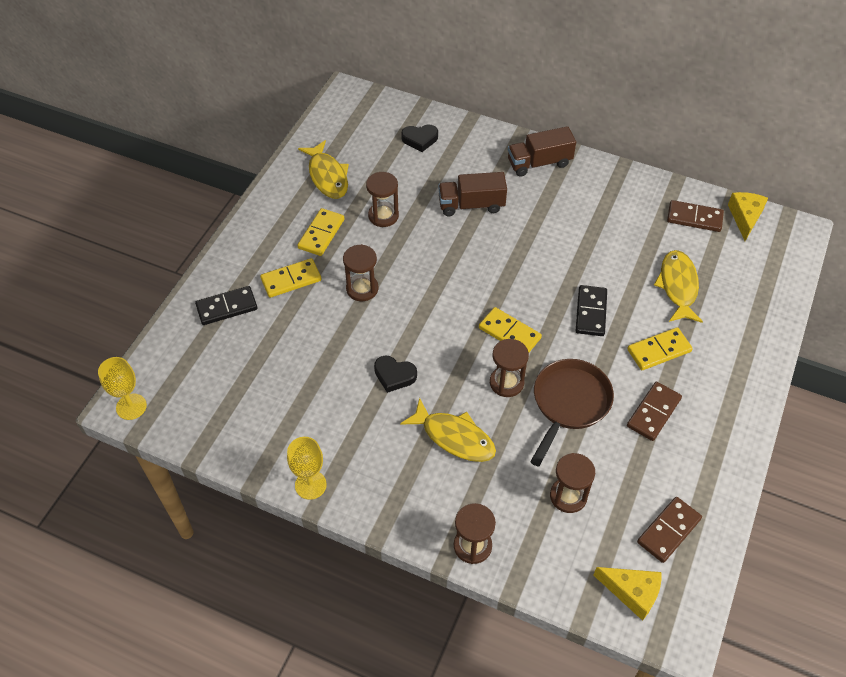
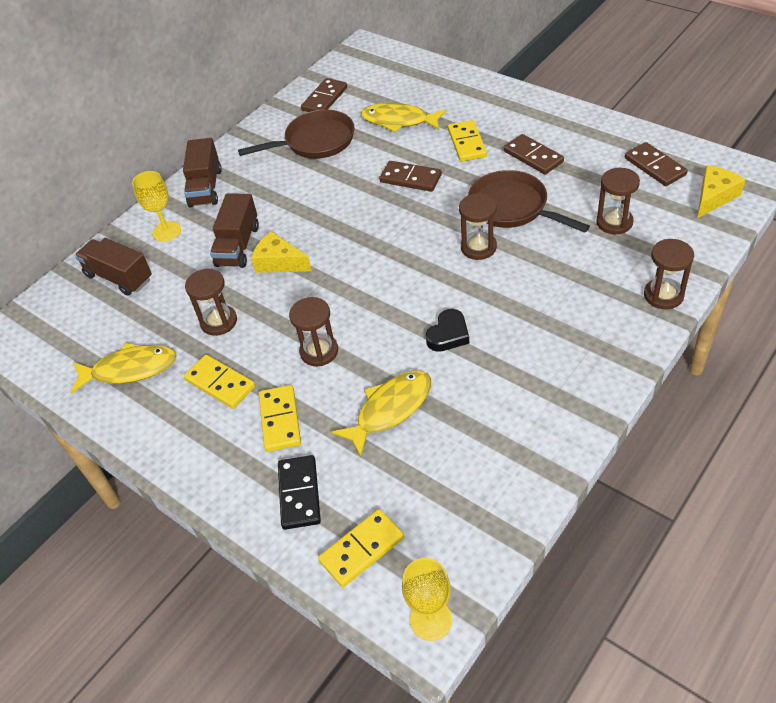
camera: 70 degrees left, 5 degrees down
yellow goblet [287,437,327,500] -> yellow goblet moved to [132,171,181,242]
yellow fish [400,398,496,462] -> yellow fish moved to [332,371,431,457]
black heart [401,125,438,152] -> brown truck [75,238,152,296]
yellow domino [479,307,542,352] -> yellow domino moved to [318,509,404,587]
black domino [576,285,607,336] -> brown domino [379,161,442,192]
yellow cheese [728,192,768,241] -> yellow cheese moved to [251,231,312,273]
none -> brown pan [238,110,355,159]

